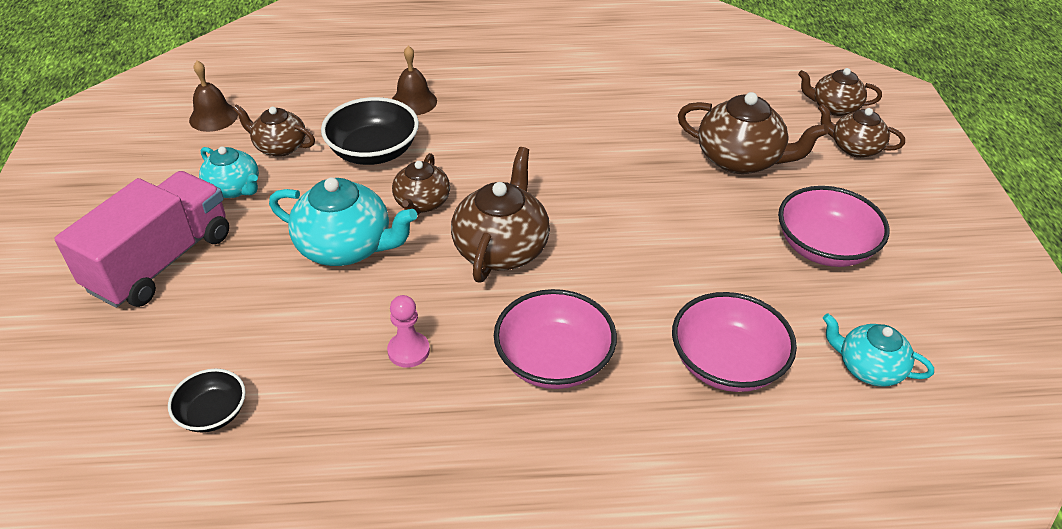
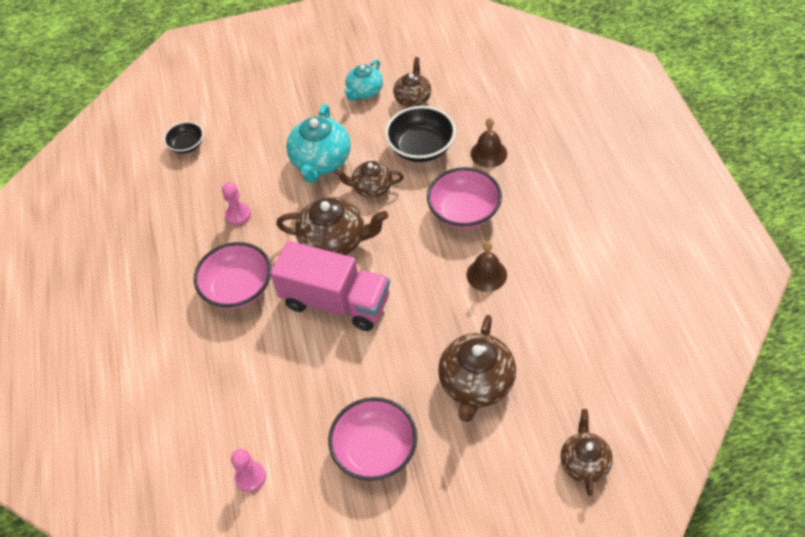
camera: 85 degrees right, 10 degrees up
pink truck [54,171,229,308] -> pink truck moved to [271,241,390,331]
brown bell [189,61,238,132] -> brown bell moved to [466,241,507,292]
pink bowl [672,292,797,392] -> pink bowl moved to [427,167,502,229]
brown teapot [818,104,905,158] -> none
turquoise teapot [823,313,934,387] -> pink pawn [231,449,266,492]

